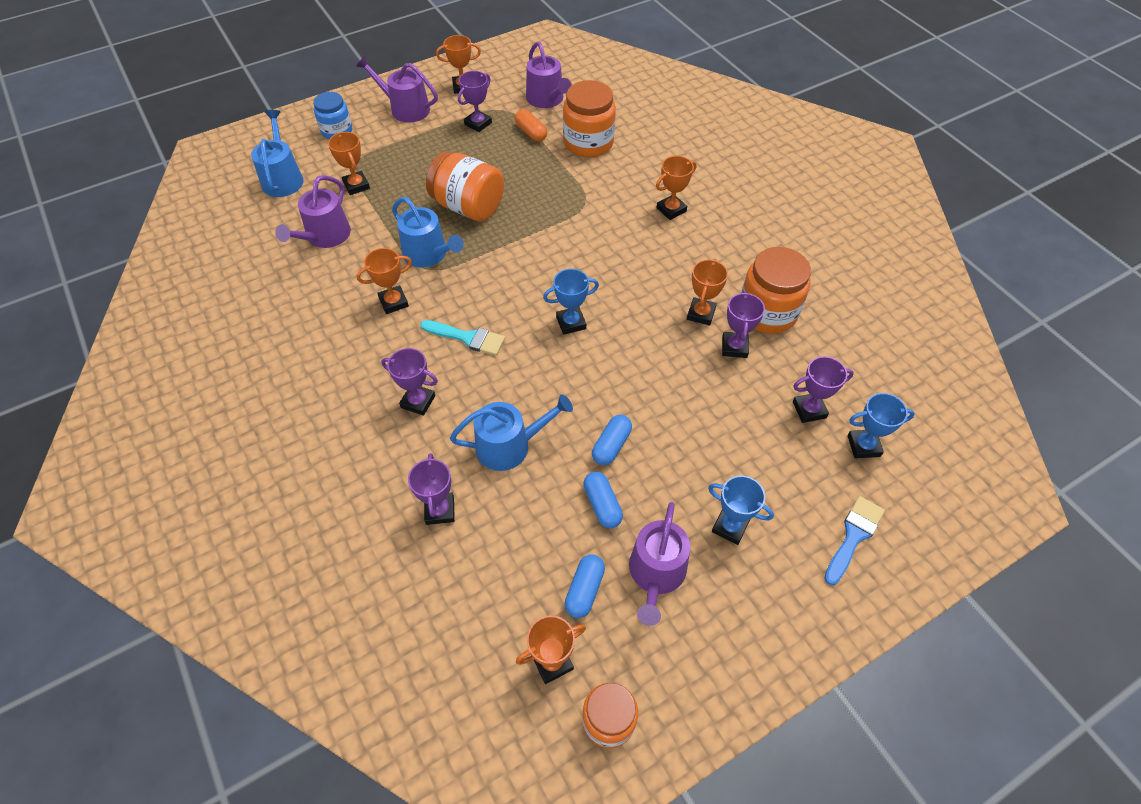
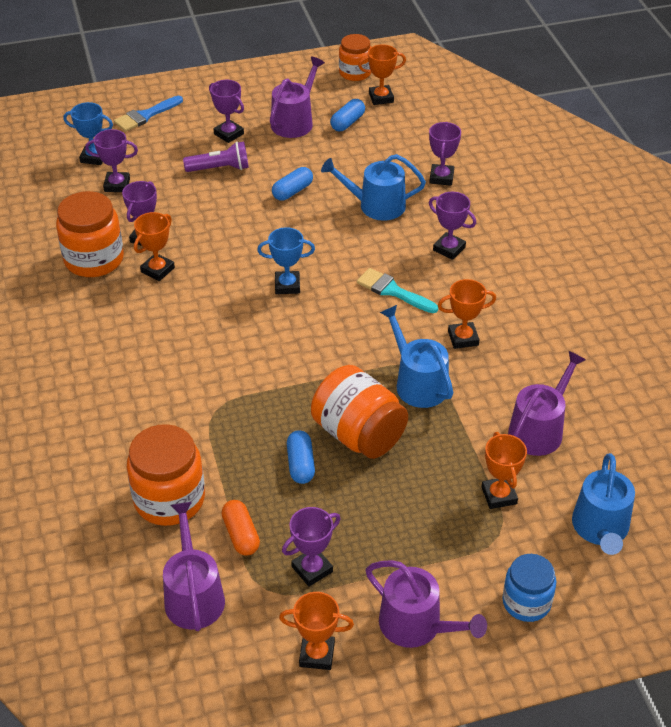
camera: 165 degrees left, 10 degrees down
blue capsule [583,471,623,528] -> blue capsule moved to [287,430,315,484]
orange trophy [656,156,696,220] -> none
blue trophy [708,476,774,545] -> purple trophy [209,80,244,143]
none -> purple flashlight [183,142,249,172]

